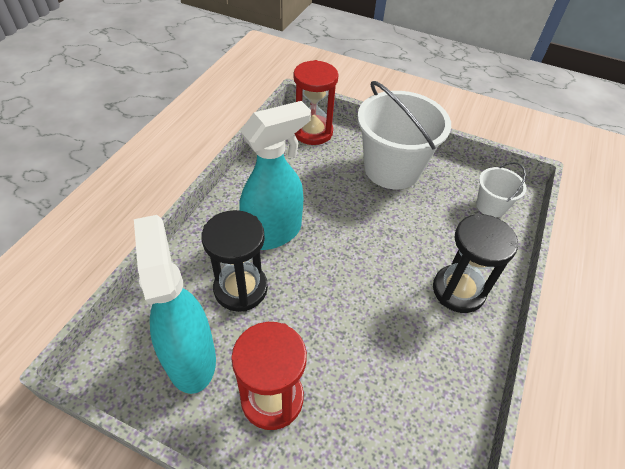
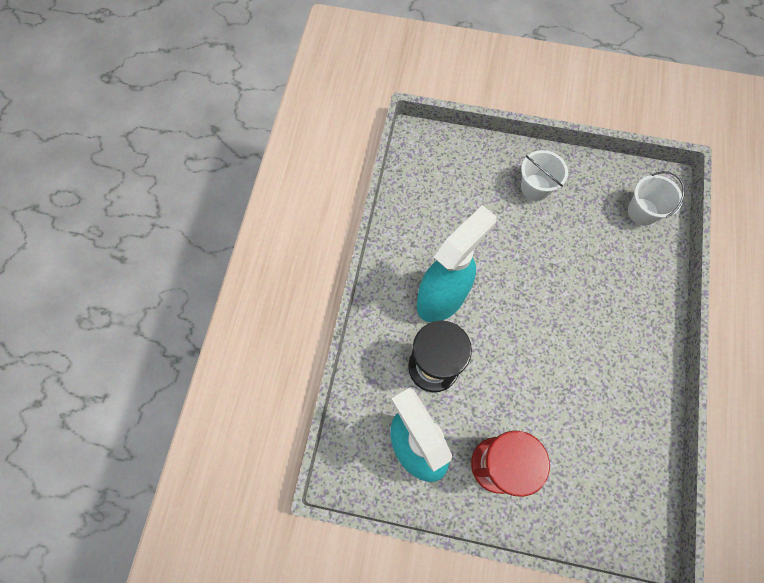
camera: 10 degrees left, 20 degrees up
red hourglass [293,60,339,145] -> none
white bucket [357,81,451,189] -> white bucket [521,150,568,201], size x0.49
black hourglass [433,213,519,313] -> none

